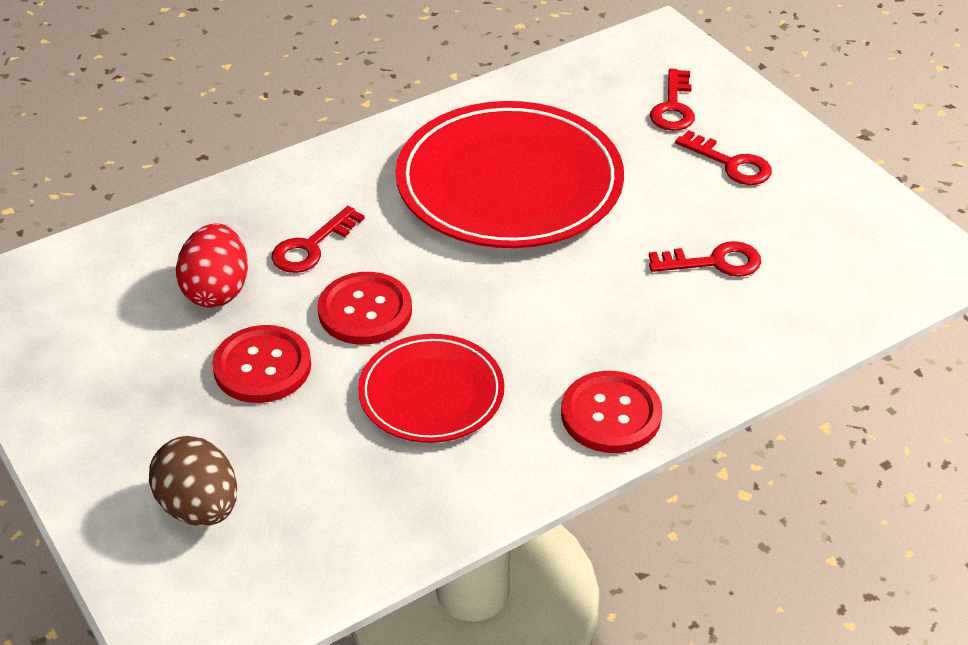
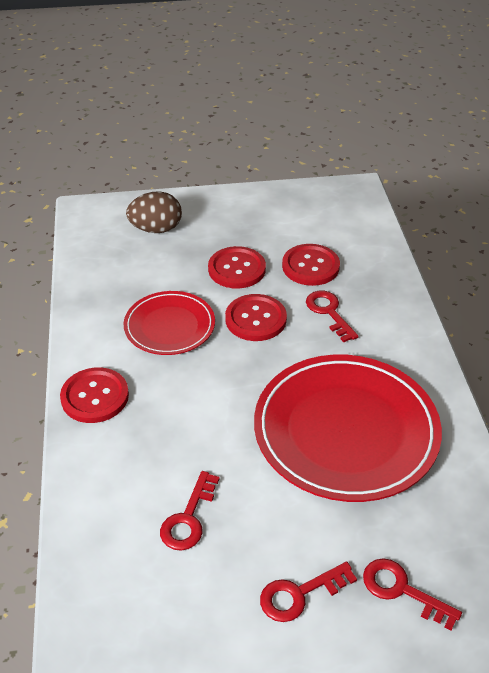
camera: 115 degrees right, 0 degrees up
red egg [176,223,248,308] -> red button [282,244,340,286]

